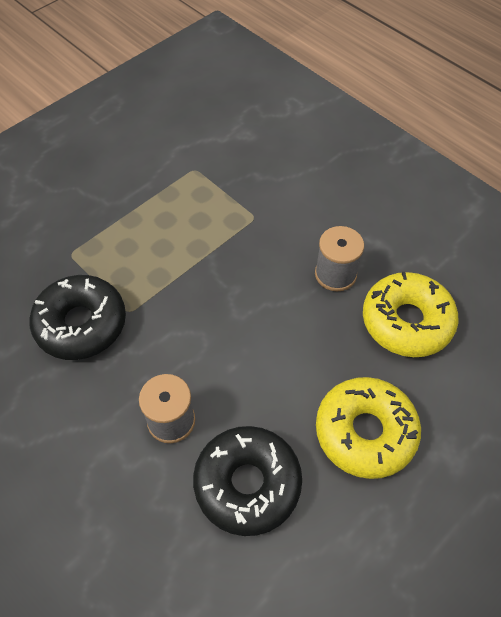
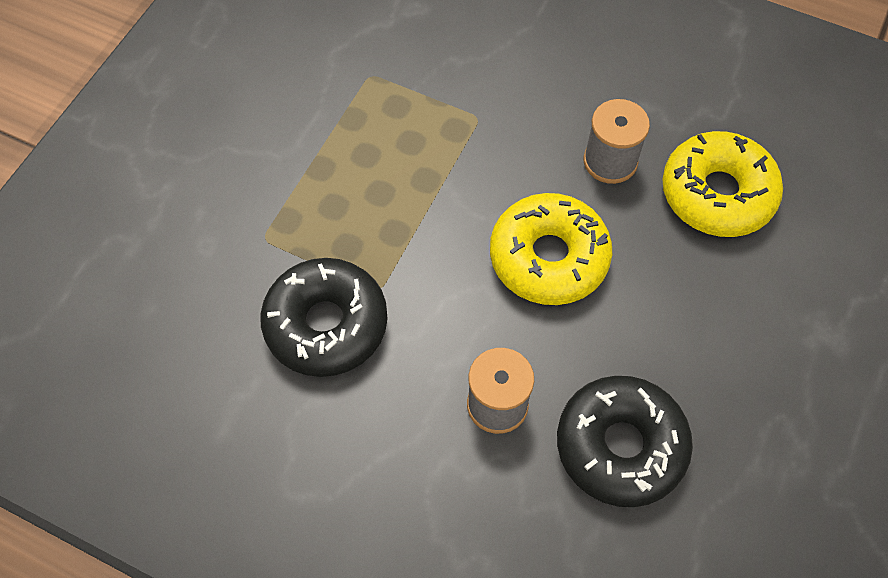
camera: 20 degrees left, 5 degrees up
yellow donut [316,377,421,479] -> yellow donut moved to [490,193,612,305]

